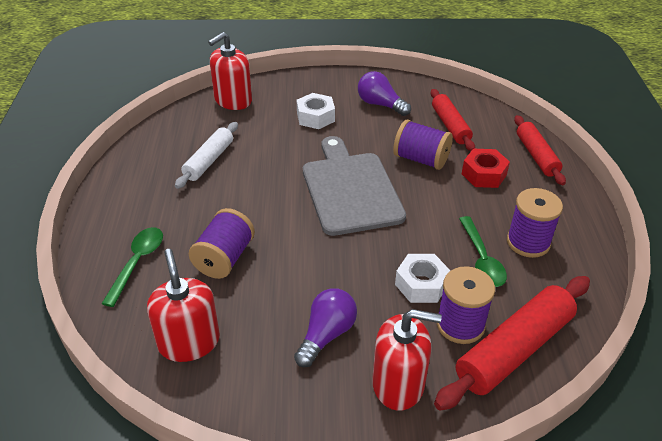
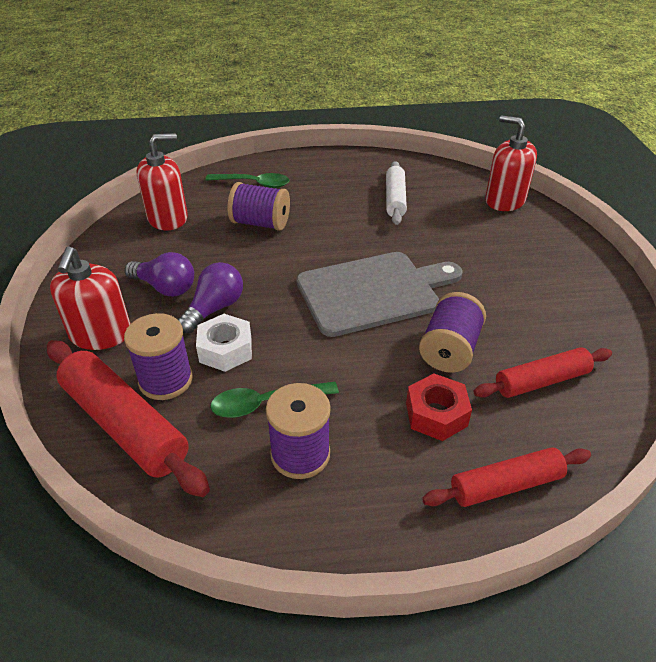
camera: 85 degrees right, 0 degrees up
white rolling pin [175,122,238,189] -> white rolling pin turned 75 degrees clockwise [386,161,407,225]
white nut [297,93,335,129] -> none
purple light bulb [358,71,411,116] -> purple light bulb moved to [178,262,243,333]

